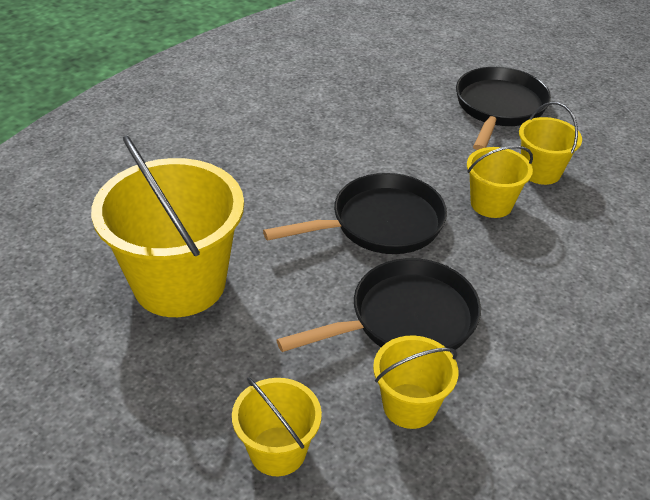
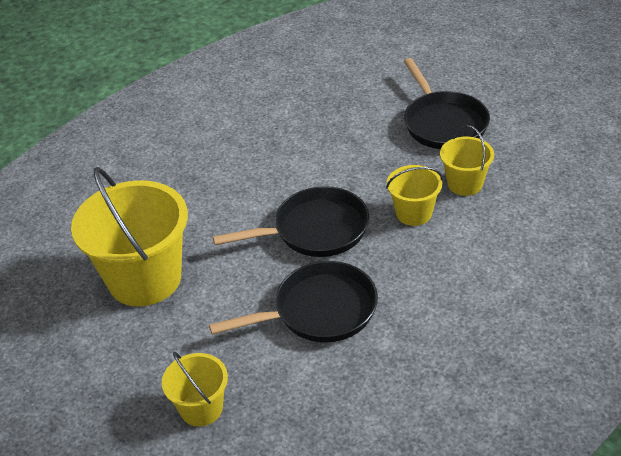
camera: 10 degrees right, 0 degrees up
yellow bucket [373,336,459,429] -> none
black pan [456,67,551,150] -> black pan turned 135 degrees clockwise [403,58,490,149]

